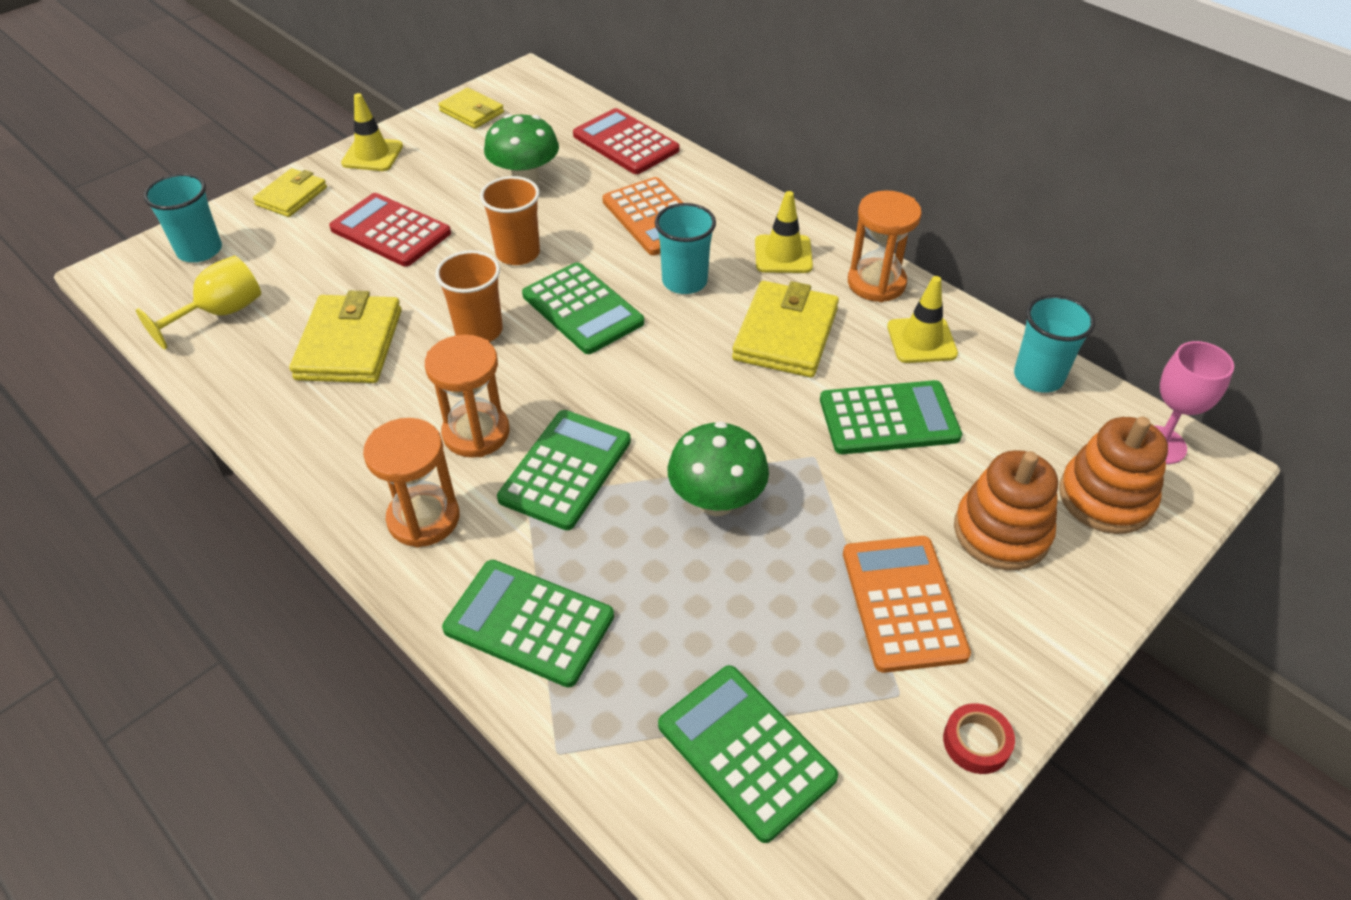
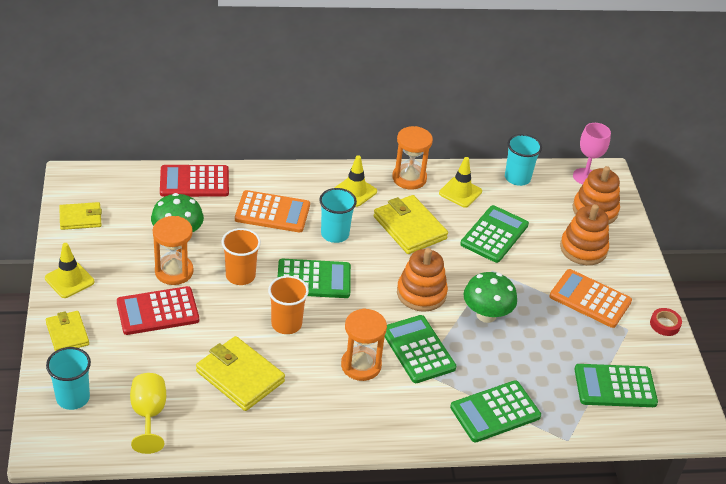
camera: 55 degrees left, 5 degrees down
orange hourglass [363,418,460,547] -> orange hourglass moved to [153,216,194,285]
none -> orange stacking toy [397,248,448,312]

